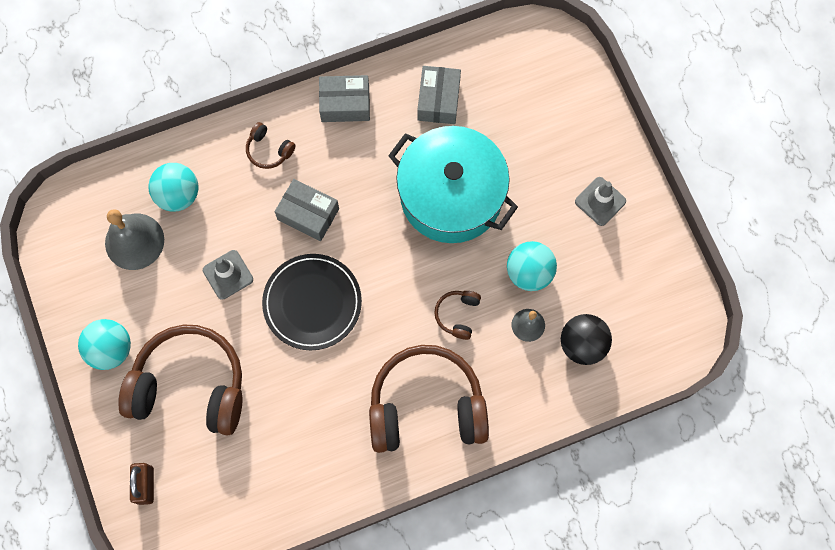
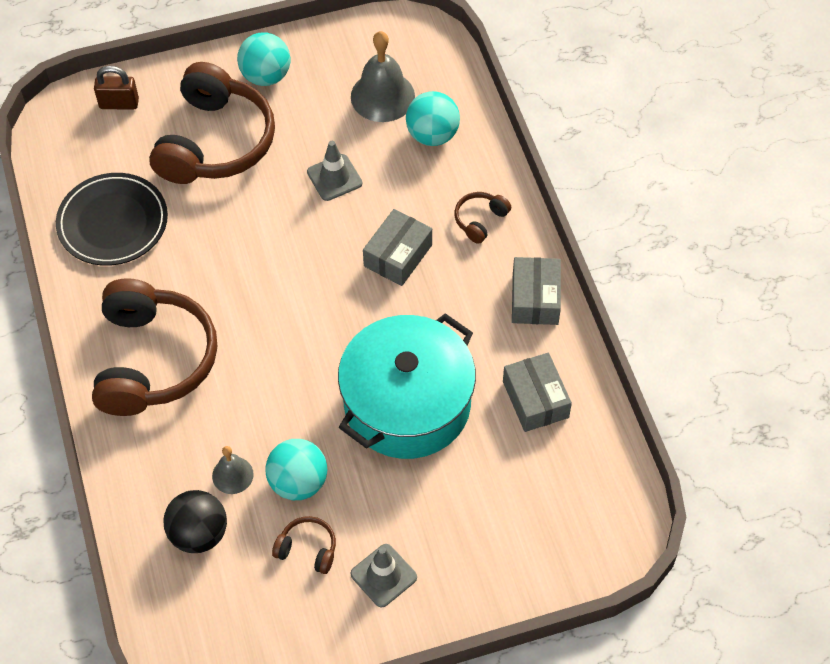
camera: 95 degrees right, 15 degrees down
black plate [262,254,362,350] -> black plate moved to [56,173,168,266]
grey box [417,66,461,124] -> grey box turned 60 degrees clockwise [503,352,572,432]
brown headphones [434,291,481,340] -> brown headphones moved to [272,516,336,574]

